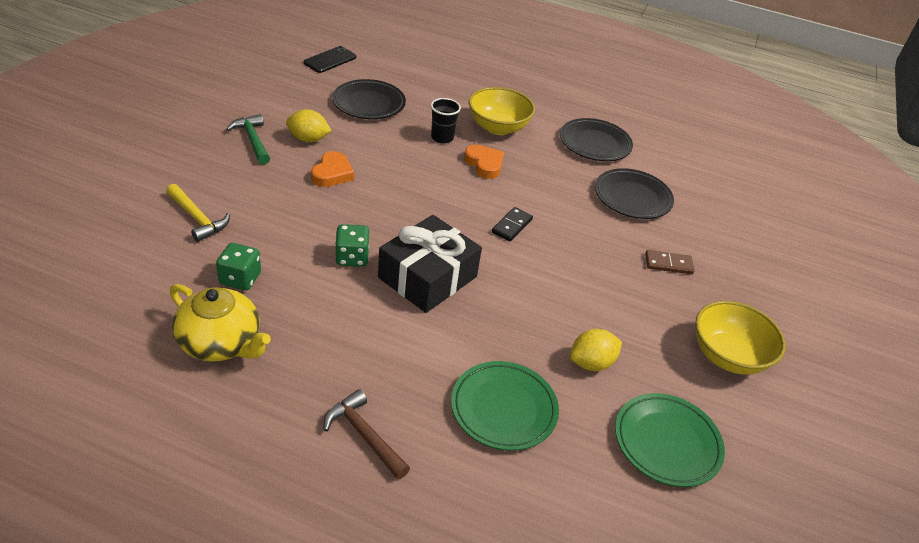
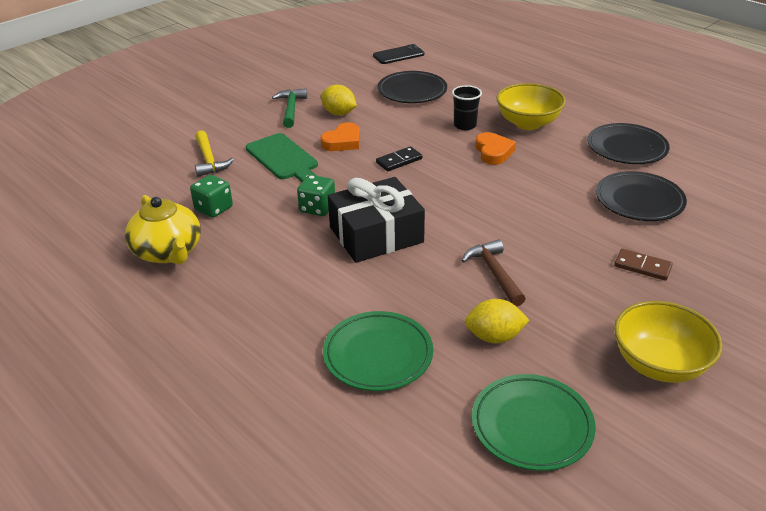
camera: 30 degrees right, 5 degrees down
brown hammer [324,389,410,480] -> brown hammer moved to [461,239,525,306]
black domino [492,207,533,242] -> black domino moved to [376,146,422,171]
none -> green cutting board [246,133,318,182]

